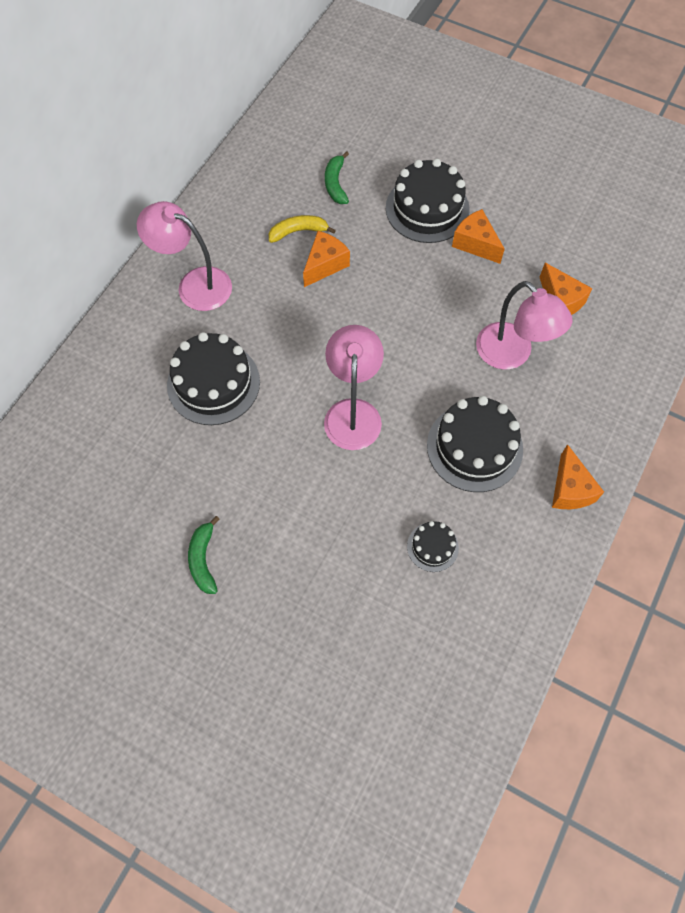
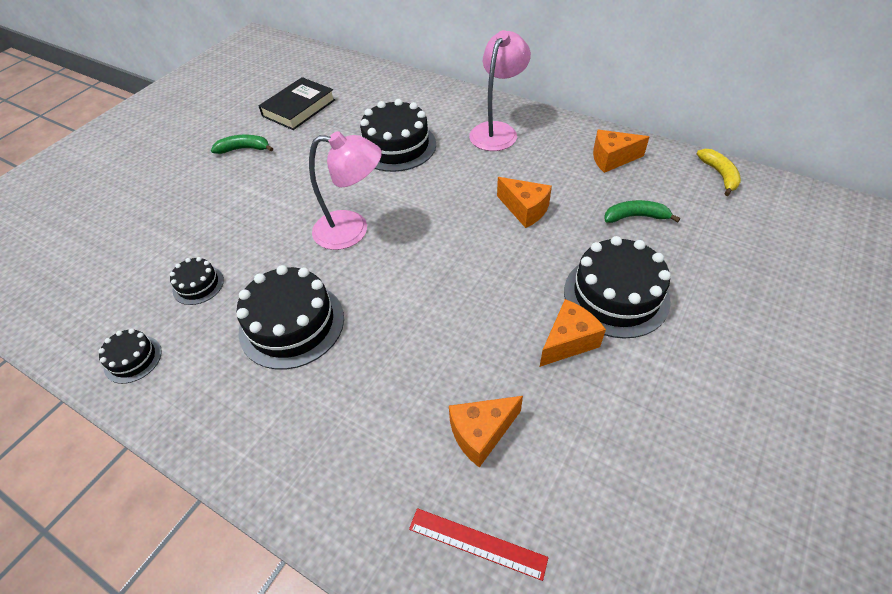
camera: 95 degrees right, 15 degrees down
yellow banana [269,215,336,243] -> yellow banana moved to [697,149,741,196]
pink lamp [476,281,573,369] -> none
orange cheese [552,444,604,509] -> orange cheese moved to [593,130,649,173]
none -> black cake [98,329,162,384]
none -> black book [259,77,335,130]
none -> red ruler [409,508,548,581]

